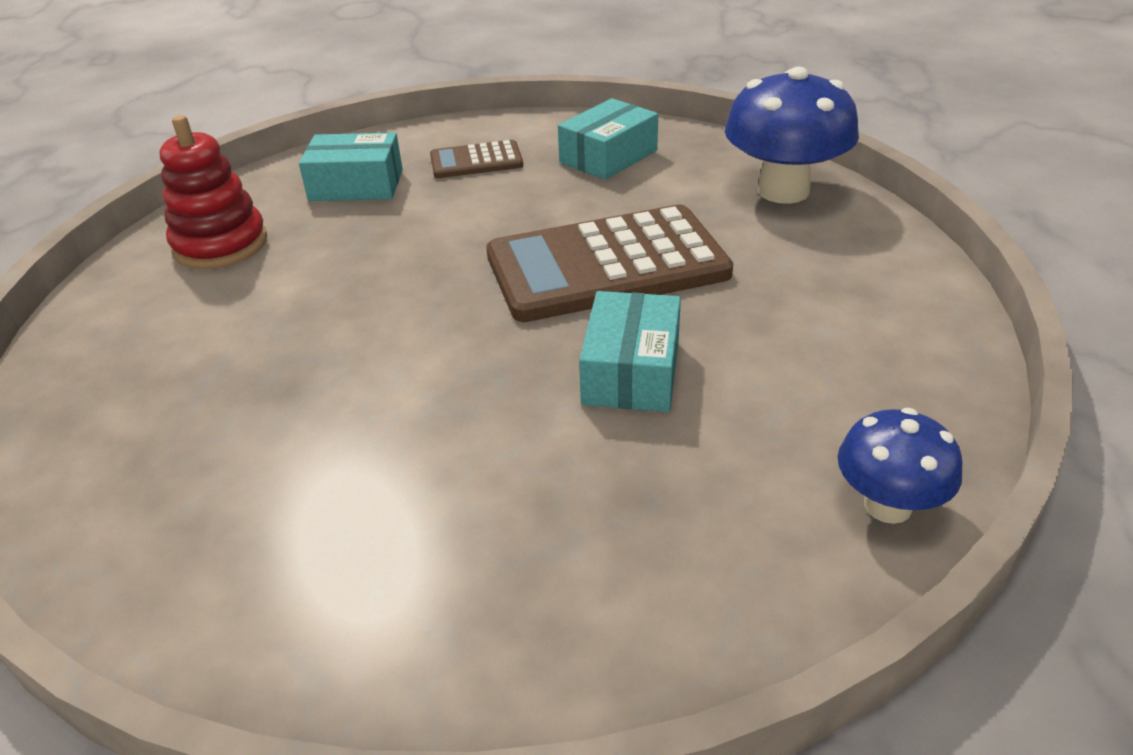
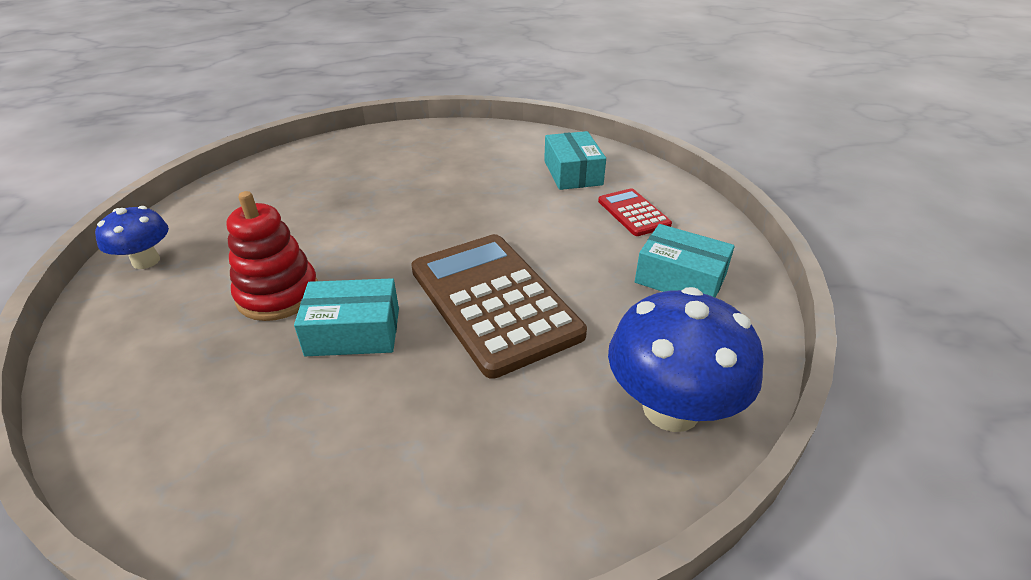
camera: 75 degrees right, 0 degrees up
red stacking toy [159,115,267,269] -> red stacking toy moved to [226,191,318,321]
brown calculator [430,140,523,178] -> red calculator [598,188,672,236]
blue mushroom [838,408,963,524] -> blue mushroom moved to [95,206,169,269]

